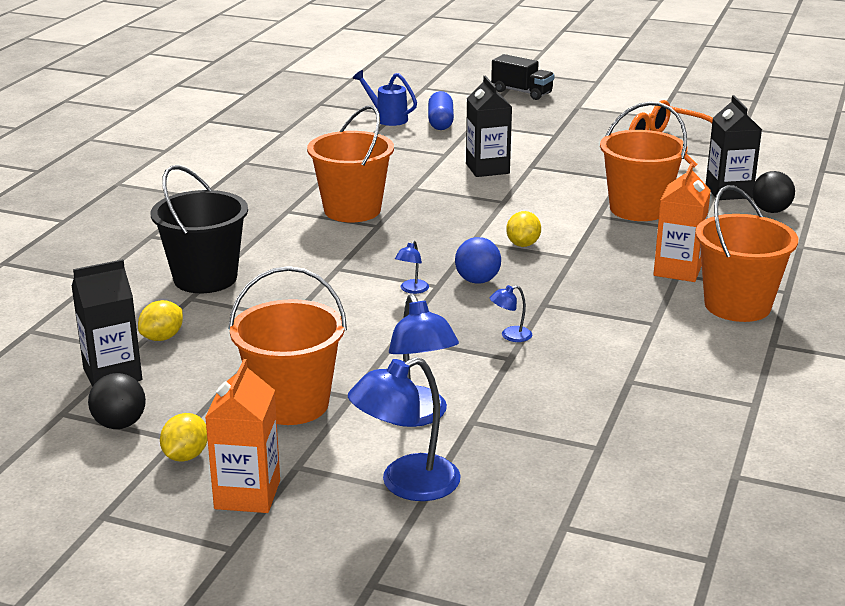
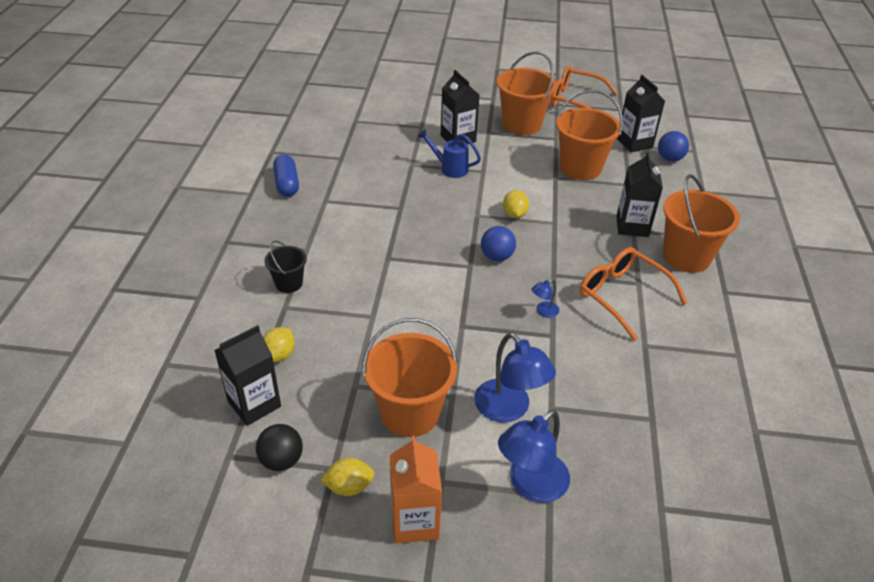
camera: 15 degrees left, 15 degrees up
black bucket [151,165,248,293] -> black bucket [264,240,307,293], size x0.54
yellow lemon [160,413,207,462] -> yellow lemon turned 75 degrees clockwise [320,458,375,496]
orange bucket [307,105,394,222] -> orange bucket moved to [497,51,557,135]
blue watering can [353,70,417,126] -> blue watering can moved to [417,129,481,178]
blue lamp [395,241,429,294] -> none
blue capsule [428,91,454,130] -> blue capsule moved to [273,155,299,197]
black truck [491,54,555,100] -> none
orange carton [653,163,711,282] -> black carton [616,152,663,237]
black ball [752,171,795,213] -> blue ball [658,131,689,162]
none -> orange glasses [579,247,687,341]

